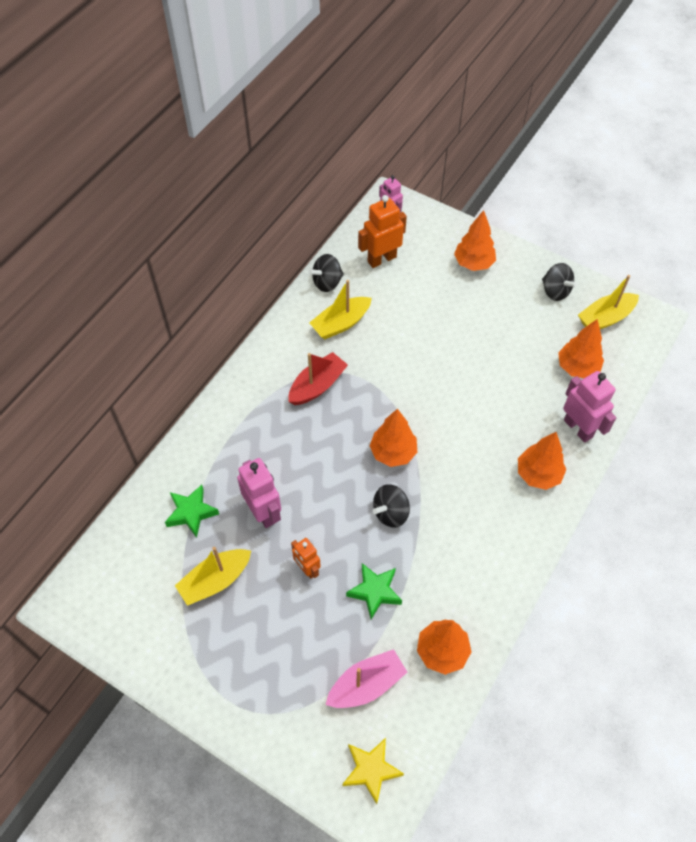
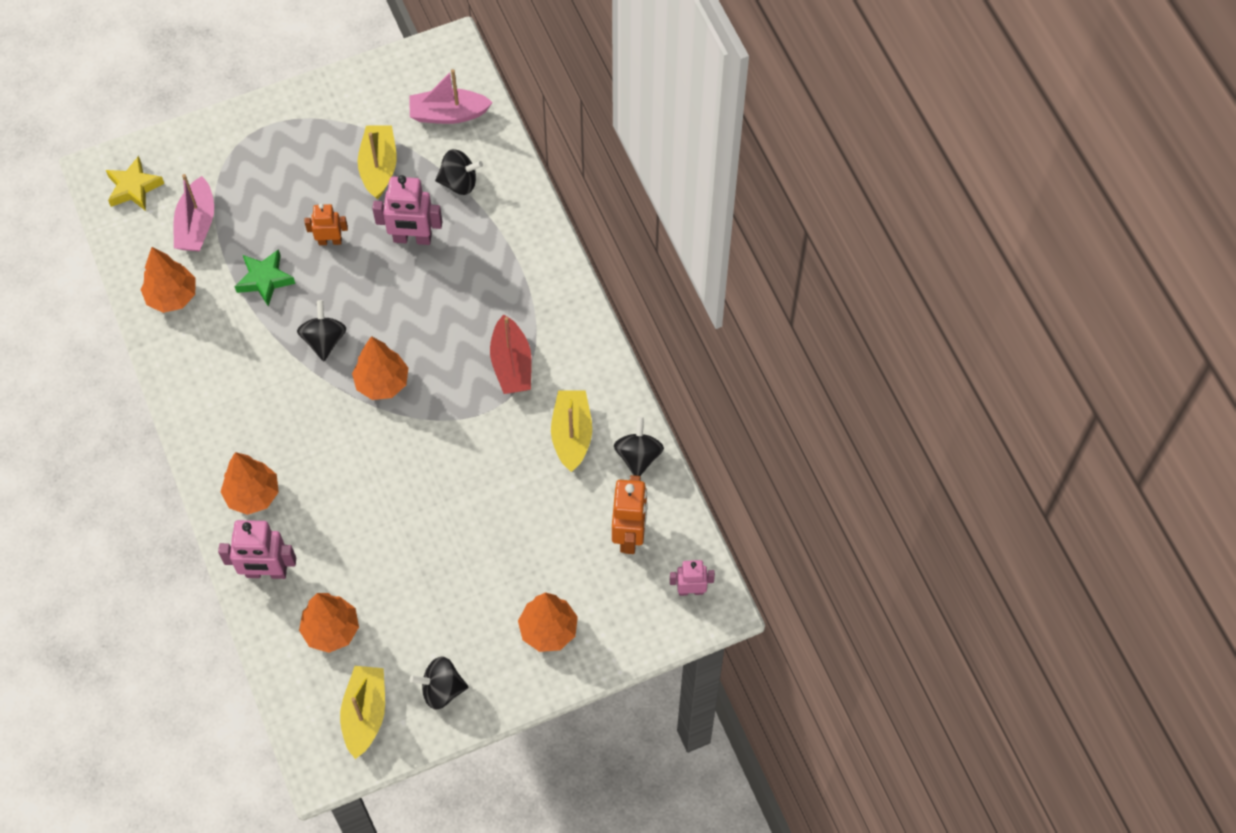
camera: 125 degrees right, 5 degrees up
green star [165,485,219,538] -> black spinning top [435,149,483,195]
none -> pink boat [409,69,493,124]

